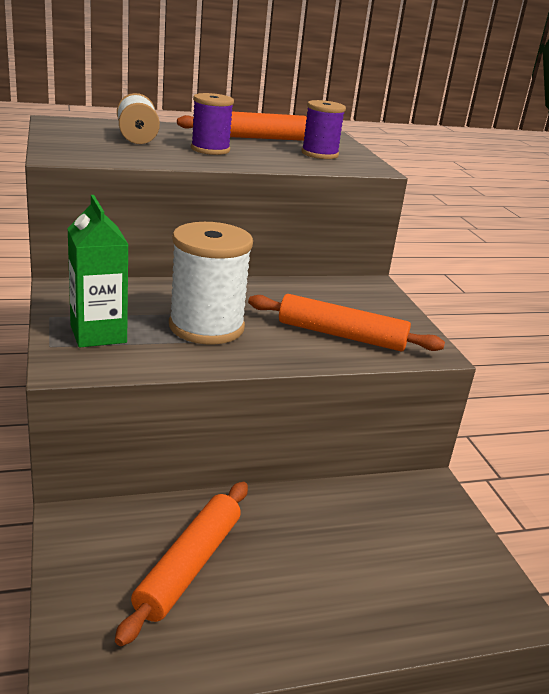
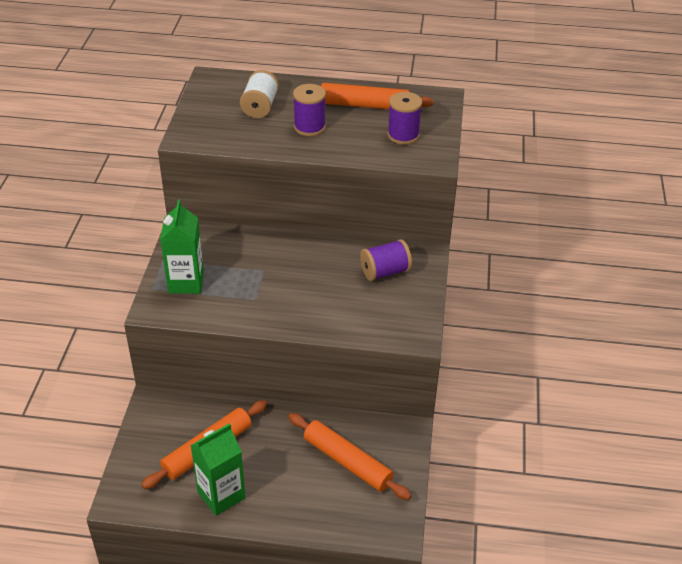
camera: 25 degrees right, 15 degrees up
white spool [169,222,253,344] -> none
orange rolling pin [248,294,445,351] -> orange rolling pin moved to [288,413,412,500]
none -> green carton [190,423,246,516]
none -> purple spool [360,239,412,281]

